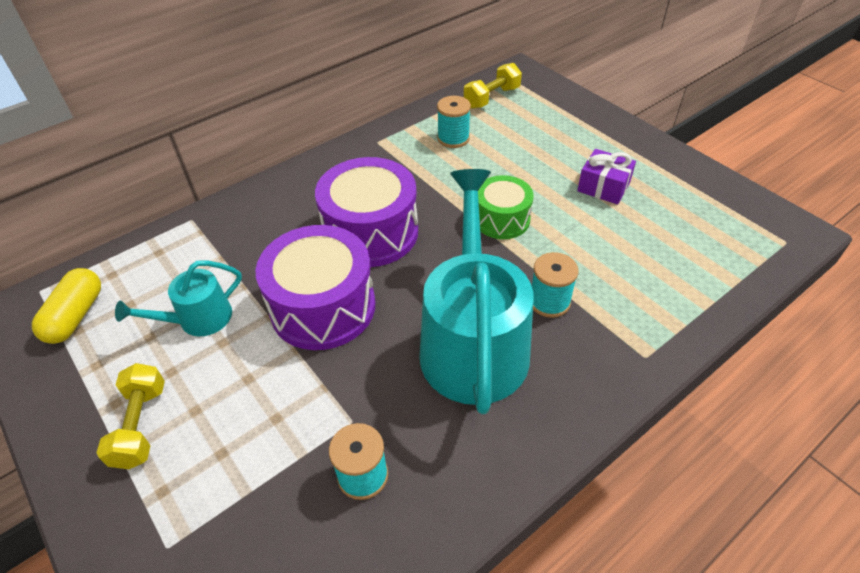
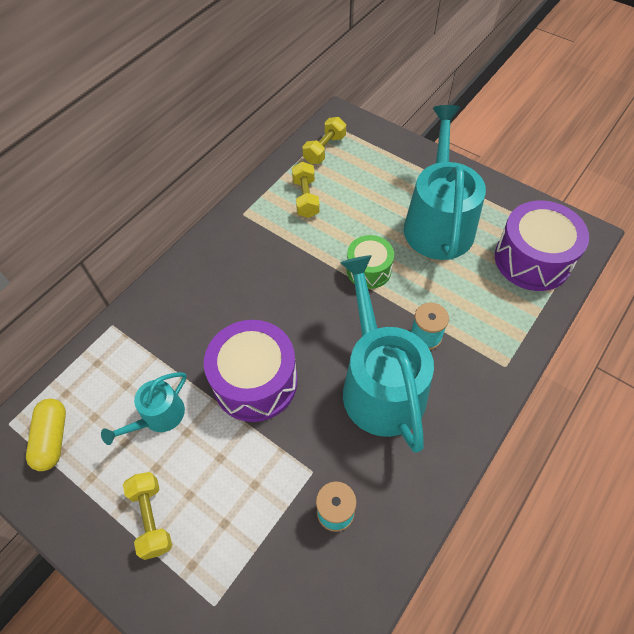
camera: 15 degrees left, 10 degrees up
purple drum [315,157,418,267] -> purple drum moved to [495,200,589,291]
turquoise spool [437,96,471,148] -> yellow dumbbell [292,162,320,218]
purple gift [577,149,636,204] -> turquoise watering can [404,105,486,260]

